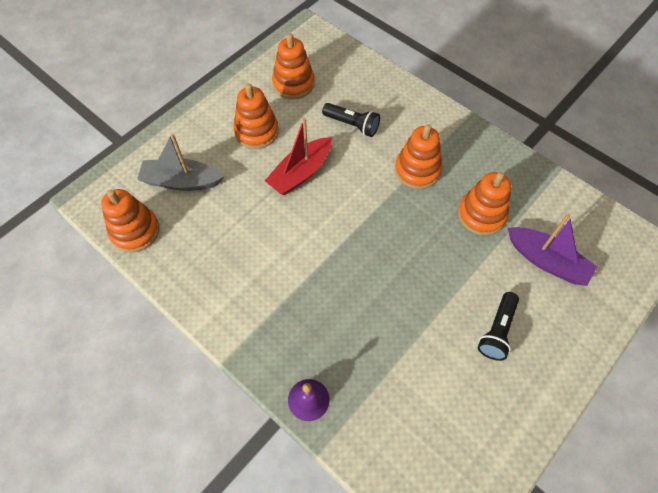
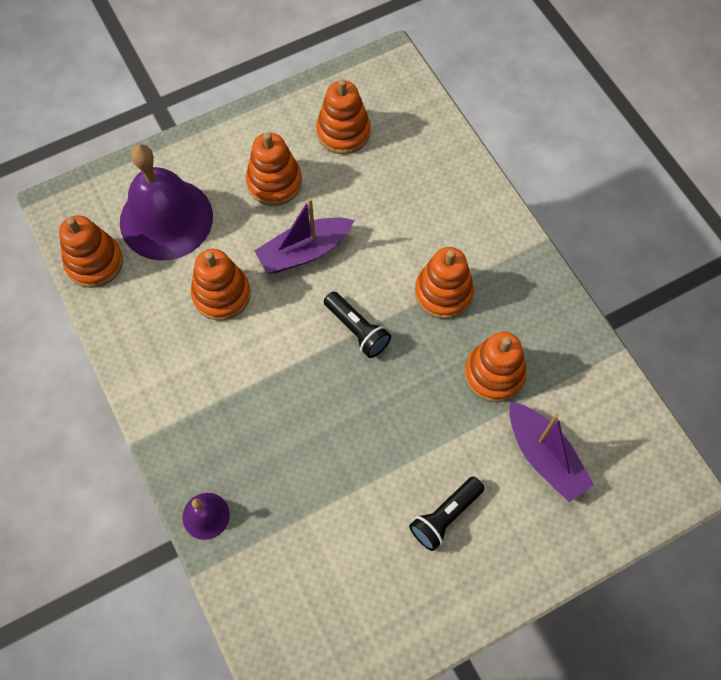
camera: 20 degrees right, 5 degrees up
grey boat [137,133,224,191] -> purple bell [120,144,213,260]
red boat [265,118,332,195] -> purple boat [254,198,354,273]
black flashlight [322,103,380,137] -> black flashlight moved to [324,291,391,358]
none -> orange stacking toy [191,249,251,320]

